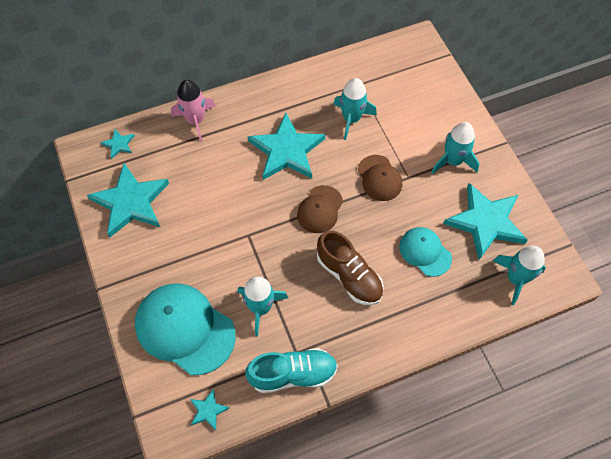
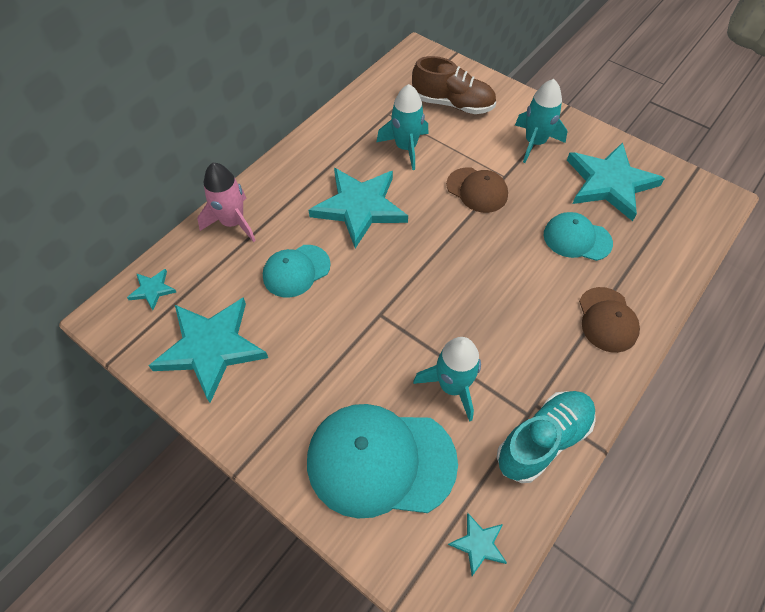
camera: 30 degrees left, 5 degrees down
brown cap [297,185,343,233] -> brown cap moved to [579,287,640,353]
brown shoe [317,230,384,305] -> brown shoe moved to [412,56,496,114]
turquoise rocket [493,246,546,305] -> none
none -> turquoise cap [263,245,331,298]

